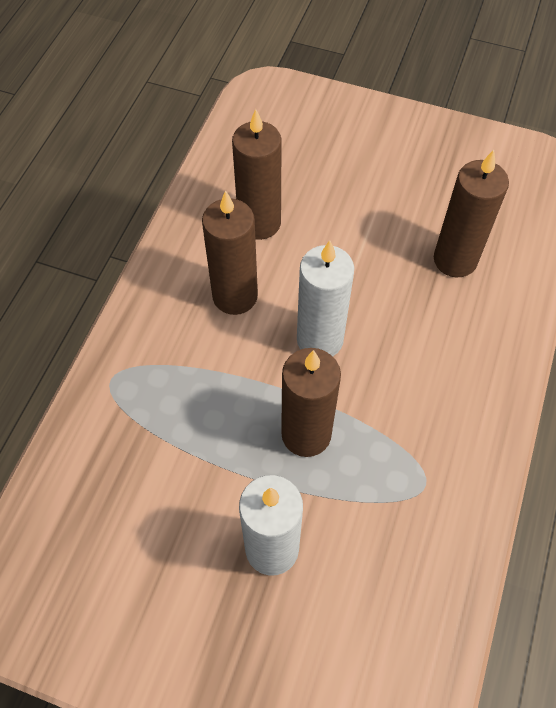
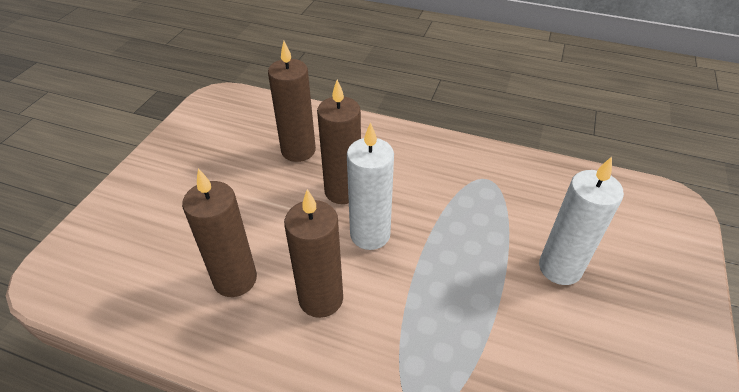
camera: 90 degrees left, 15 degrees down
brown candle [281,348,341,457] -> brown candle moved to [317,80,361,204]

